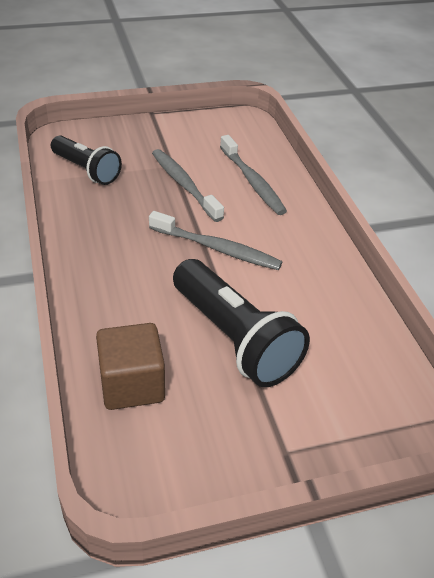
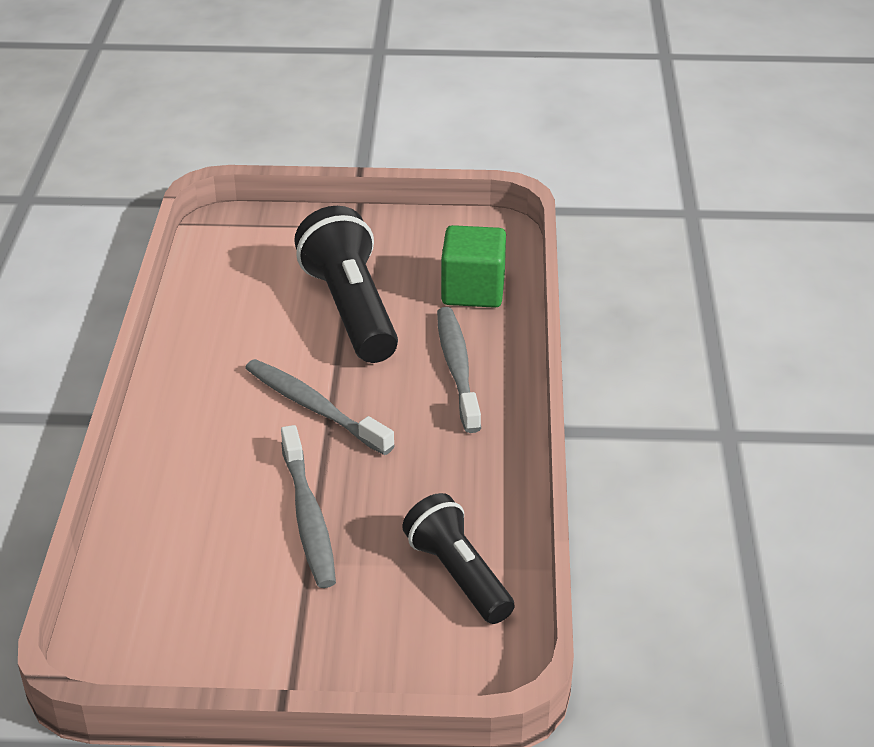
camera: 160 degrees left, 5 degrees down
brown cube [96,323,165,410] -> green cube [441,225,506,308]
grey toothbrush [220,135,287,215] -> grey toothbrush moved to [437,307,481,433]

